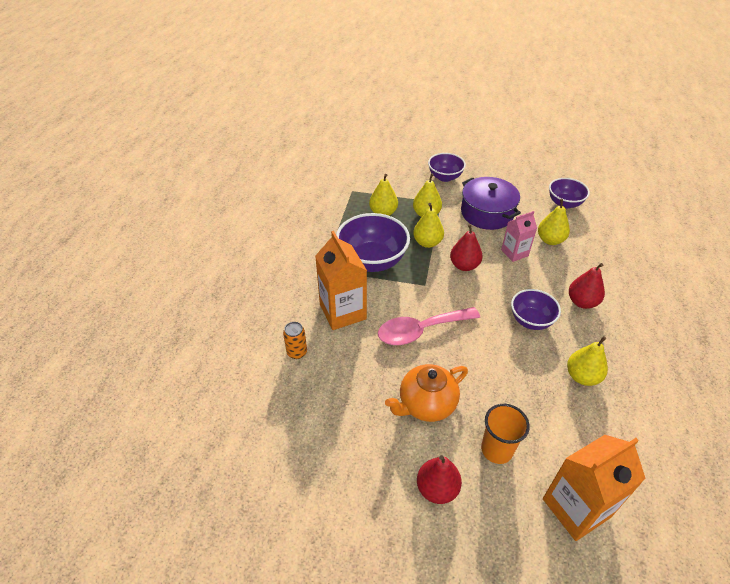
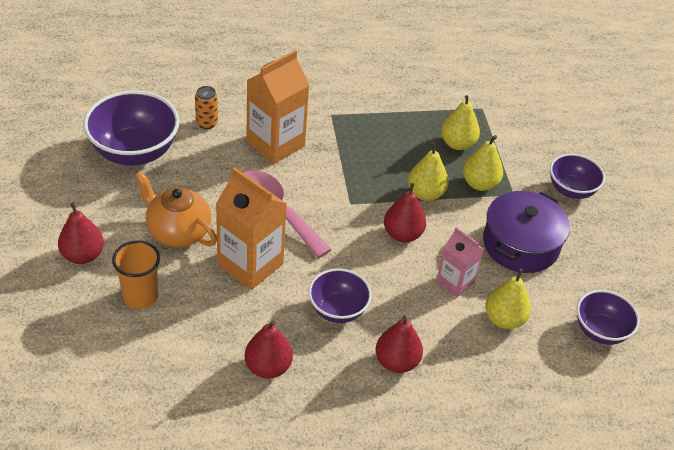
camera: 65 degrees right, 0 degrees up
purple bowl [336,213,410,272] -> purple bowl moved to [83,90,179,166]
orange carton [543,435,646,541] -> orange carton moved to [216,167,287,290]
yellow pear [567,336,608,386] -> red pear [245,320,293,379]

